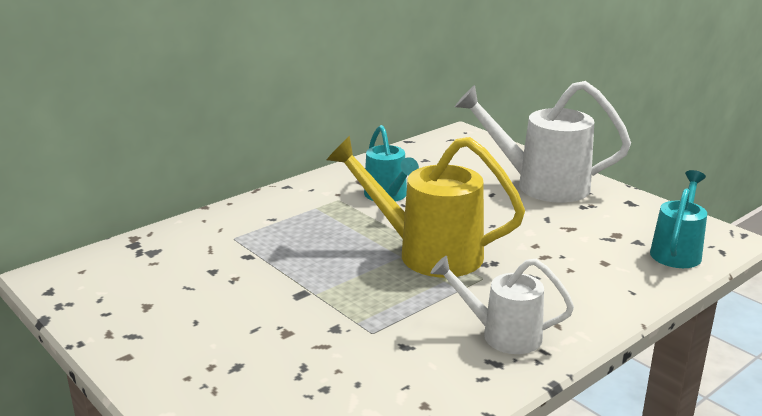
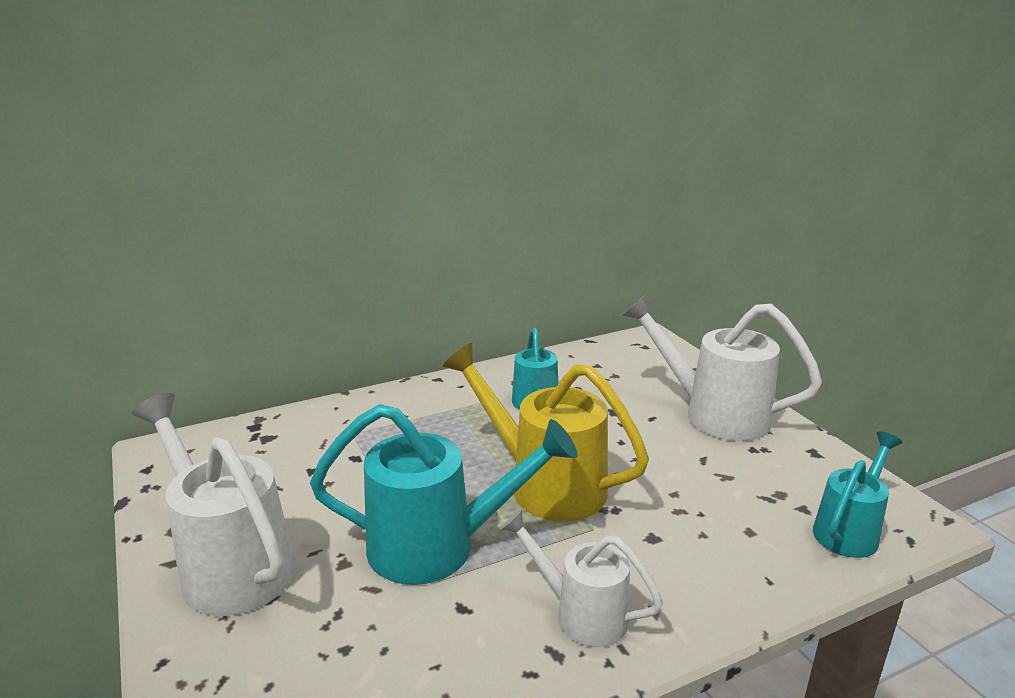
camera: 15 degrees right, 0 degrees up
none -> white watering can [132,393,295,616]
none -> turquoise watering can [310,404,577,585]

